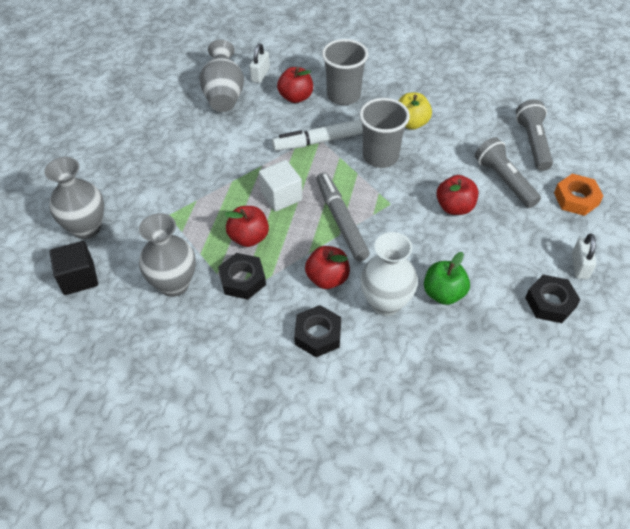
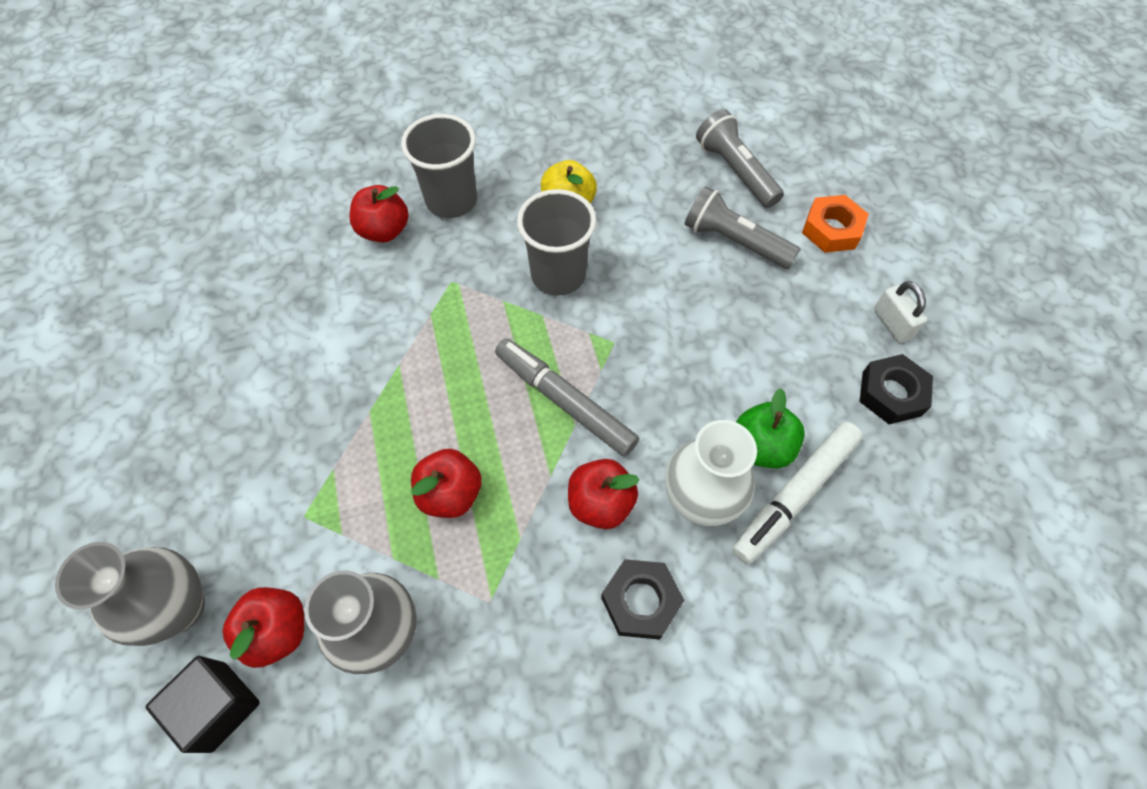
camera: 30 degrees left, 10 degrees up
grey vase [199,40,244,112] -> none
black nut [218,253,266,299] -> none
white padlock [249,43,270,83] -> none
white cube [259,160,302,212] -> none
white marker [272,119,363,151] -> white marker moved to [732,422,862,564]
red apple [436,175,479,215] -> red apple moved to [223,587,304,668]

